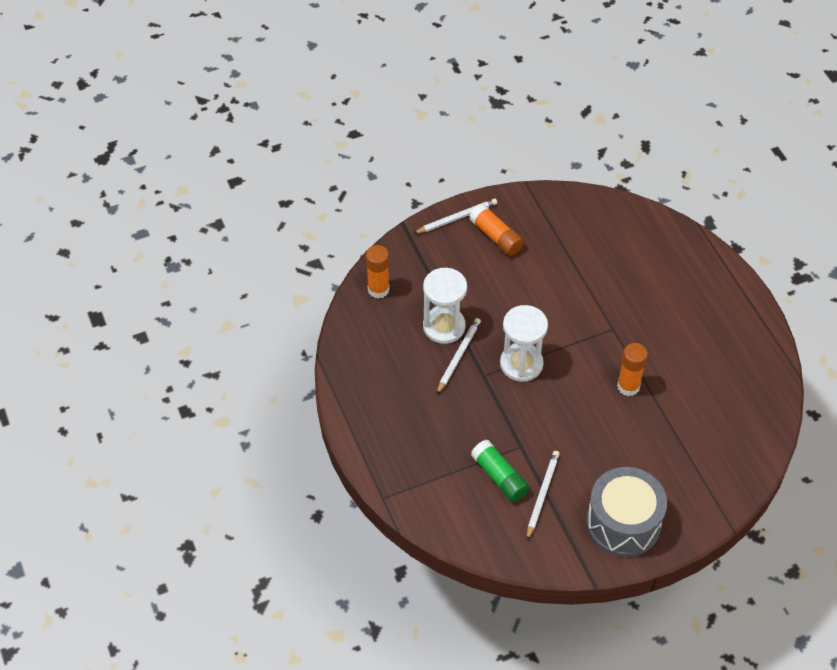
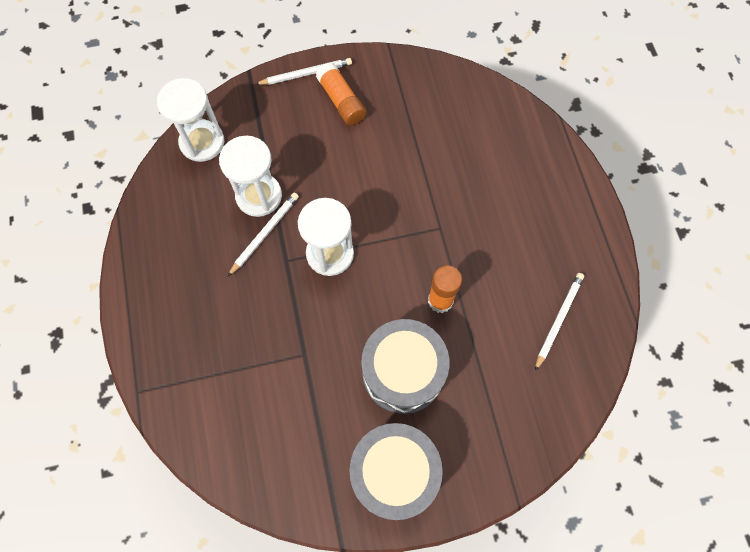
camera: 10 degrees right, 15 degrees up
orange glue stick [366,245,390,299] -> white hourglass [157,78,224,162]
green glue stick [471,440,529,502] -> none
white pencil [527,451,560,540] -> white pencil moved to [535,273,584,371]
none -> grey drum [361,319,449,414]

